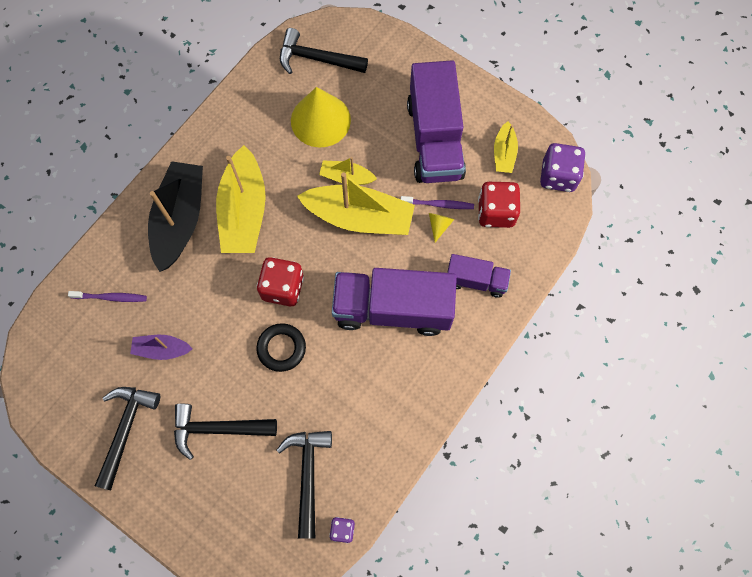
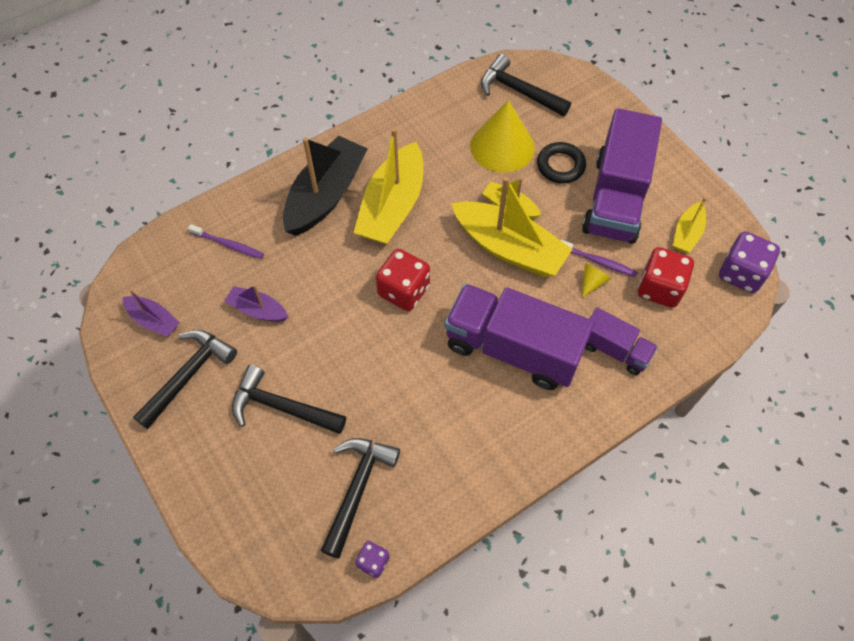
camera: 20 degrees right, 10 degrees down
black ring [256,323,306,372] -> black ring moved to [537,142,586,184]
none -> purple boat [122,289,180,337]

